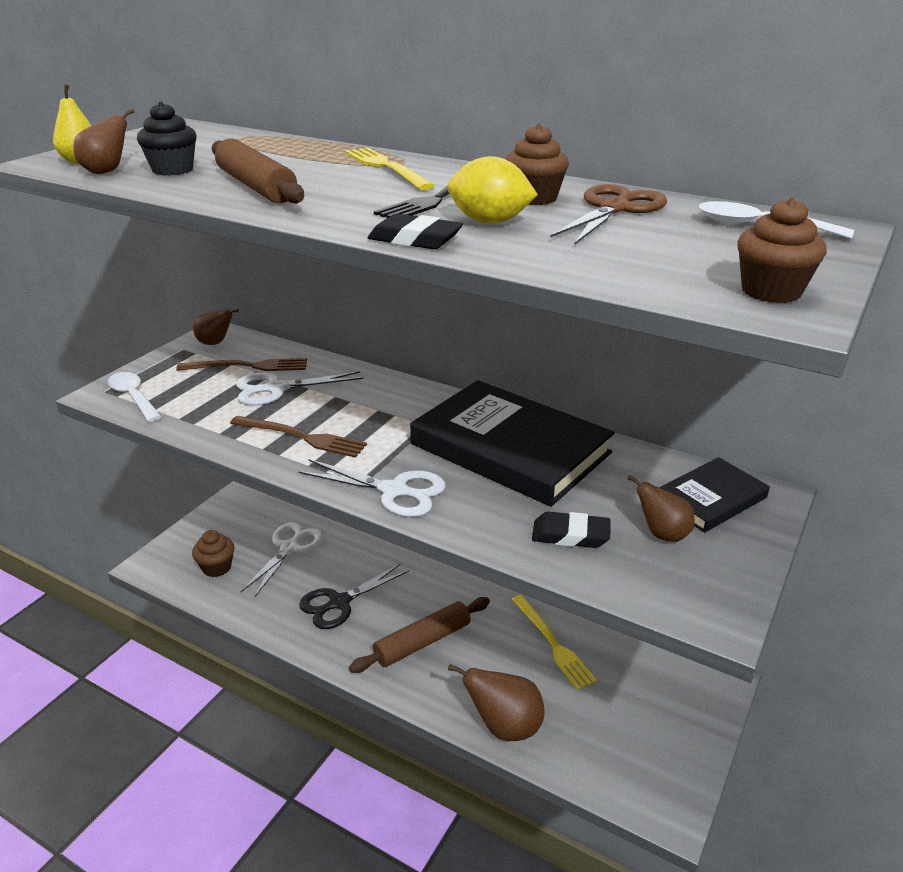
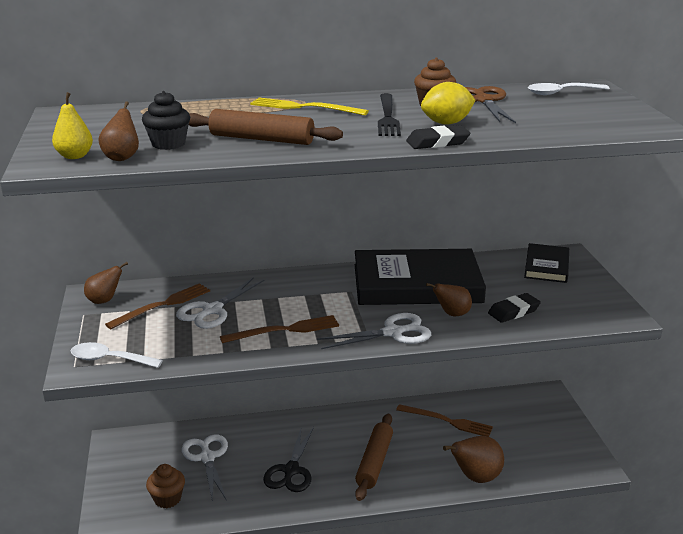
camera: 40 degrees left, 5 degrees down
yellow fork [511,595,597,690] -> brown fork [396,404,493,437]
brown pear [628,475,695,542] -> brown pear moved to [426,283,472,316]
brown cupcake [738,198,827,303] -> none

